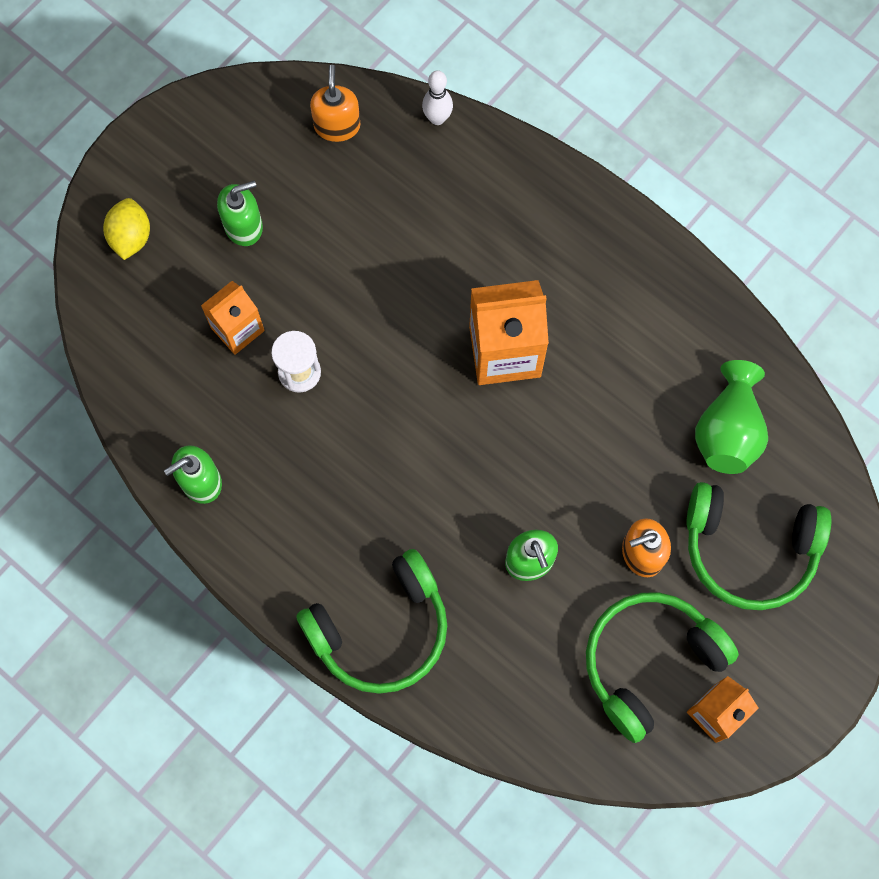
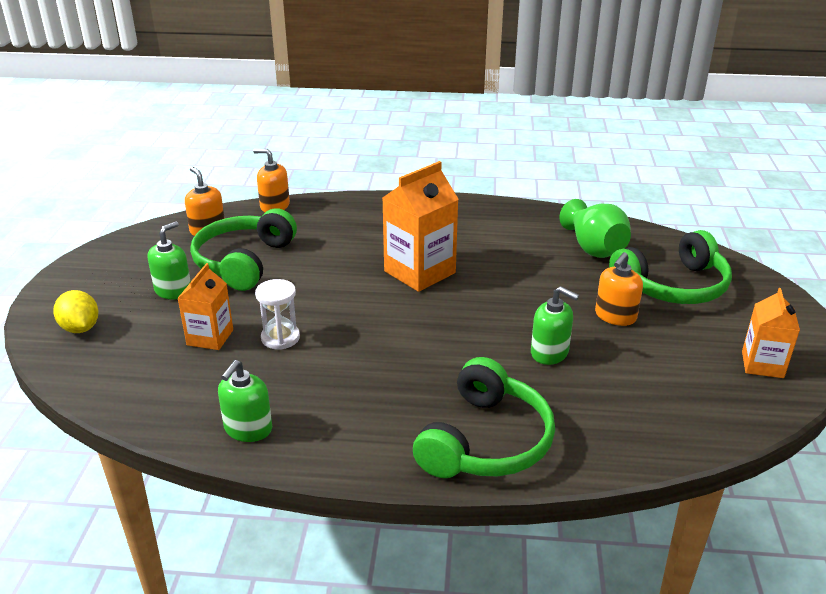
camera: 35 degrees left, 40 degrees down
white bowling pin [422,70,453,125] -> orange soap dispenser [253,149,290,212]
green headphones [586,592,739,743] -> green headphones moved to [190,208,297,291]

